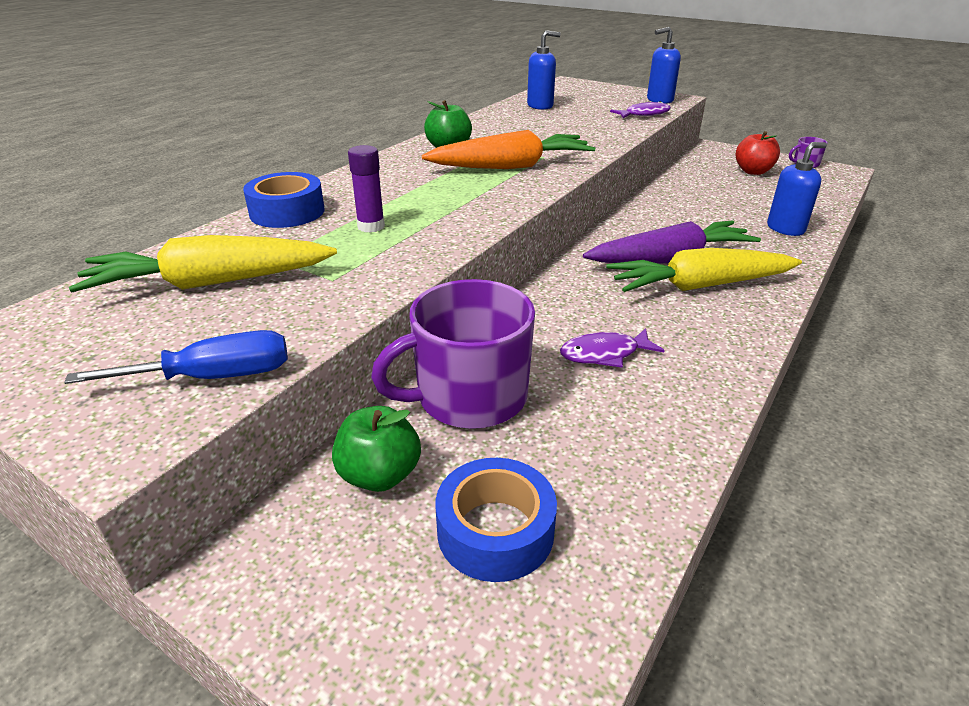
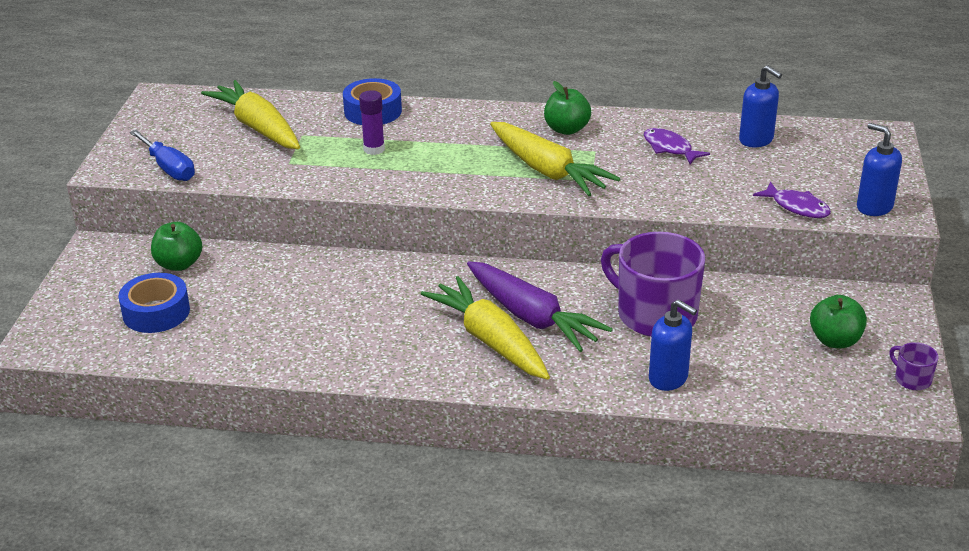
camera: 65 degrees right, 0 degrees up
purple mug [371,279,535,429] -> purple mug moved to [601,232,705,337]
orange carrot [422,130,595,169] -> yellow carrot [490,122,620,196]
purple fish [560,328,665,368] -> purple fish moved to [644,128,710,164]
red apple [736,131,780,175] -> green apple [810,295,867,348]

